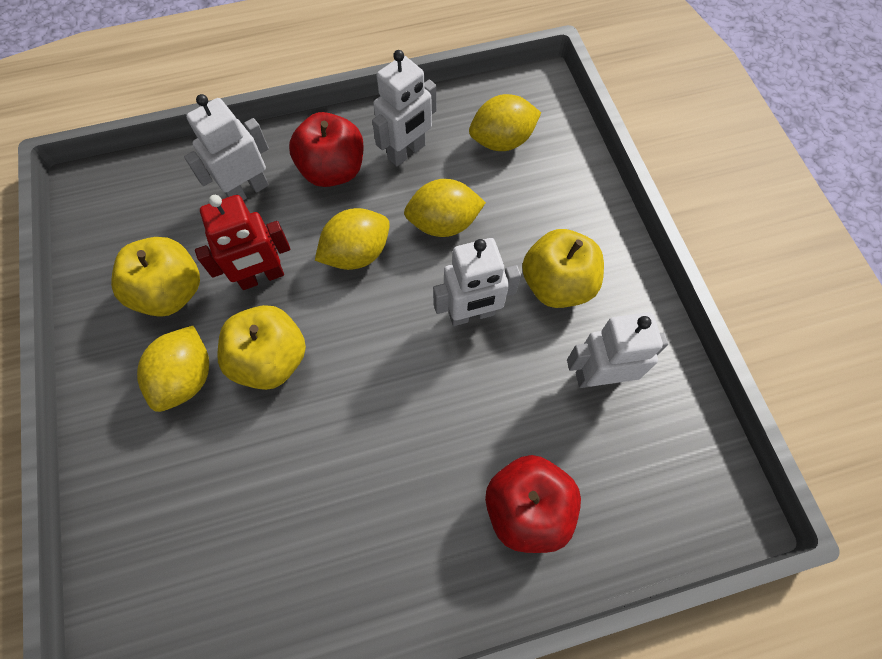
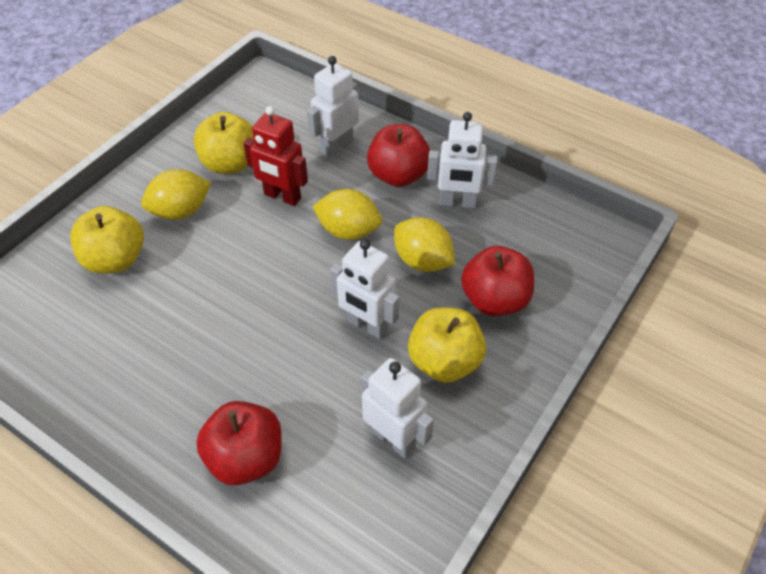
camera: 50 degrees right, 15 degrees down
white robot [184,94,269,200] -> white robot turned 60 degrees counterclockwise [307,56,359,158]
yellow apple [217,305,306,390] -> yellow apple moved to [70,206,144,274]
yellow lemon [469,94,541,151] -> none
none -> red apple [461,246,534,316]

